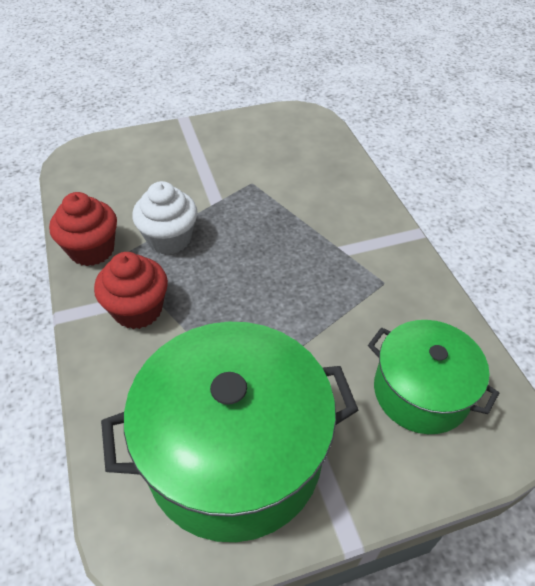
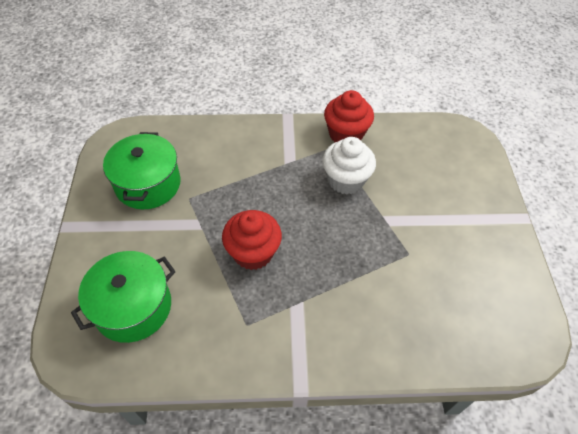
camera: 105 degrees right, 5 degrees up
red cupcake [94,252,168,329] -> red cupcake moved to [222,210,282,270]
green pot [101,322,358,542] -> green pot [103,132,181,209], size x0.59

